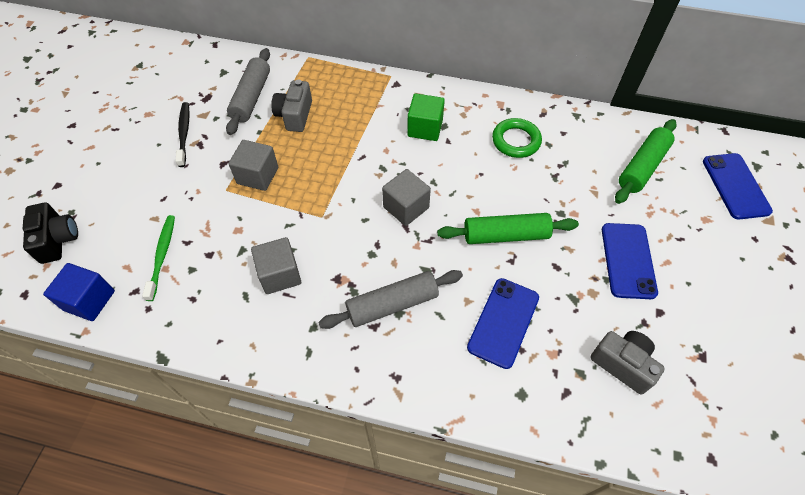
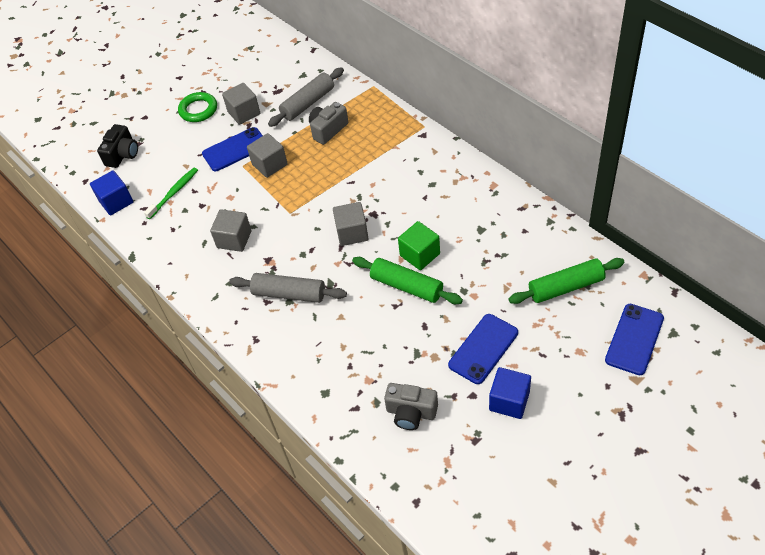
camera: 40 degrees right, 5 degrees down
black toothbrush [176,102,190,167] -> grey cube [222,83,260,125]
green cube [407,93,445,141] -> green cube moved to [398,221,440,270]
blue phone [467,278,539,369] -> blue phone moved to [202,127,263,171]
green ring [492,118,542,158] -> green ring moved to [178,92,217,122]
grey camera [590,331,665,395] -> grey camera turned 120 degrees clockwise [384,383,438,430]
none -> blue cube [489,367,531,419]

